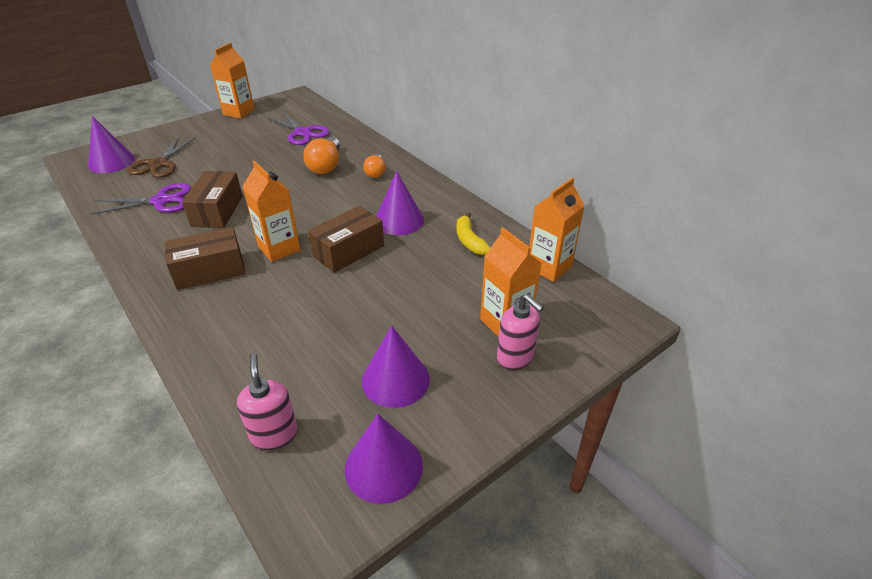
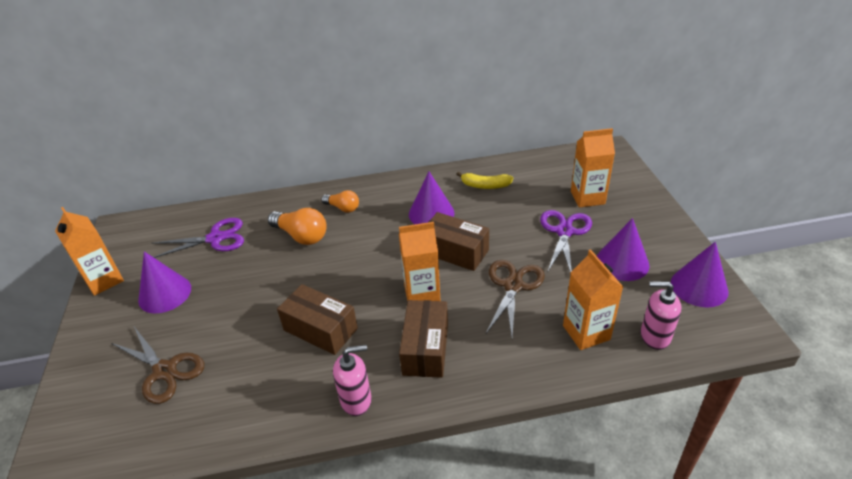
camera: 60 degrees left, 0 degrees up
purple cone [88,116,135,173] -> purple cone moved to [138,252,191,313]
purple scissors [91,183,191,215] -> purple scissors moved to [540,210,592,273]
brown box [308,206,384,273] -> brown box turned 45 degrees counterclockwise [429,212,489,271]
pink soap dispenser [497,294,544,370] -> pink soap dispenser moved to [333,345,372,416]
orange carton [529,178,585,282] -> orange carton moved to [563,249,623,350]
none -> brown scissors [486,260,545,336]

